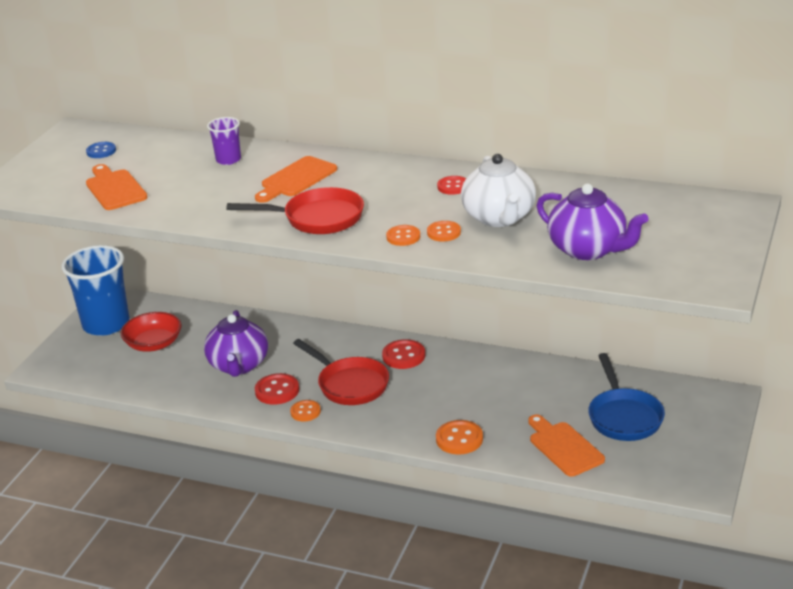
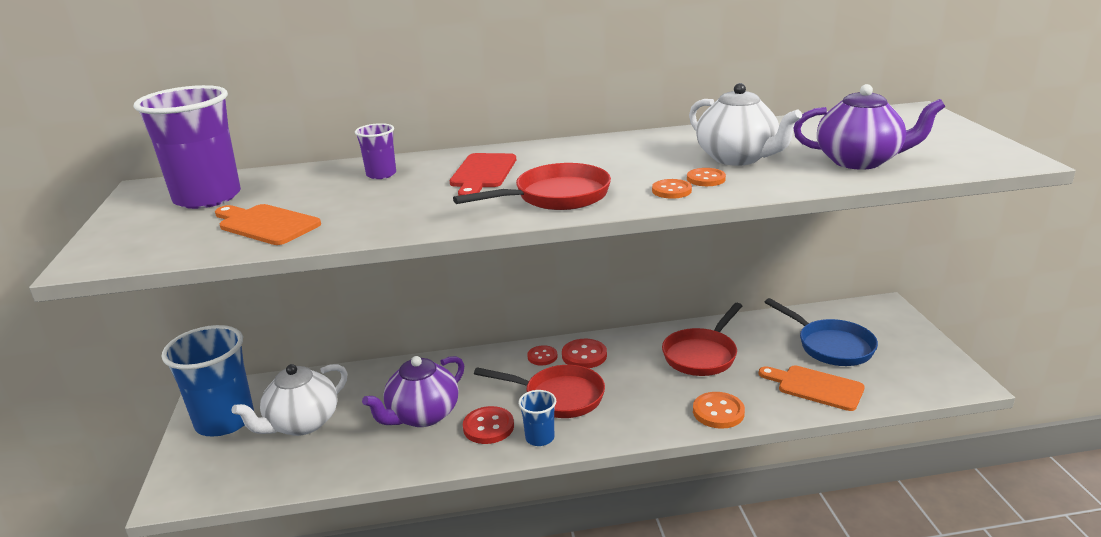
camera: 30 degrees left, 5 degrees down
blue button [86,142,116,158] -> purple cup [134,85,241,209]
red bowl [121,312,181,352] -> white teapot [231,364,347,436]
purple teapot [204,310,268,377] -> purple teapot turned 75 degrees clockwise [362,356,464,427]
orange cutting board [255,156,337,203] -> red cutting board [450,153,516,196]
orange button [290,400,321,422] -> blue cup [518,390,556,446]
red button [437,176,466,195] -> red button moved to [527,345,558,365]
none -> red pan [662,303,742,376]

